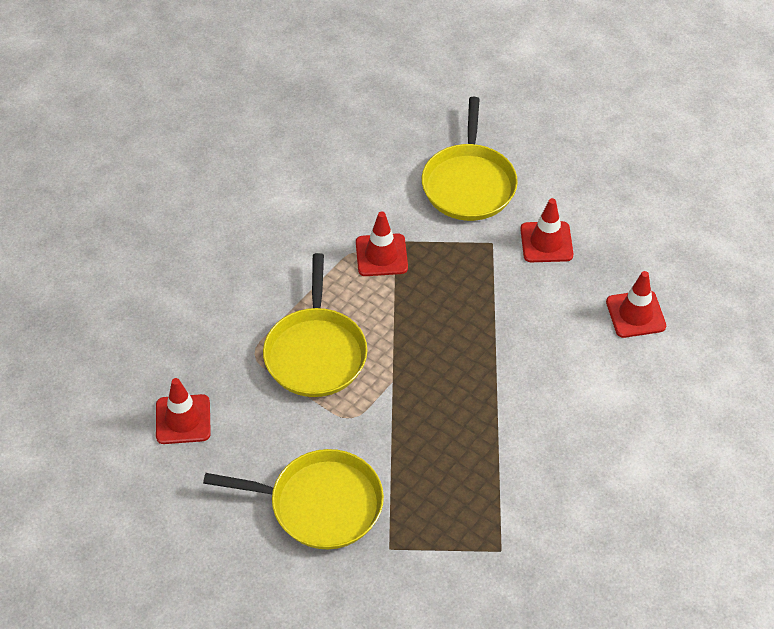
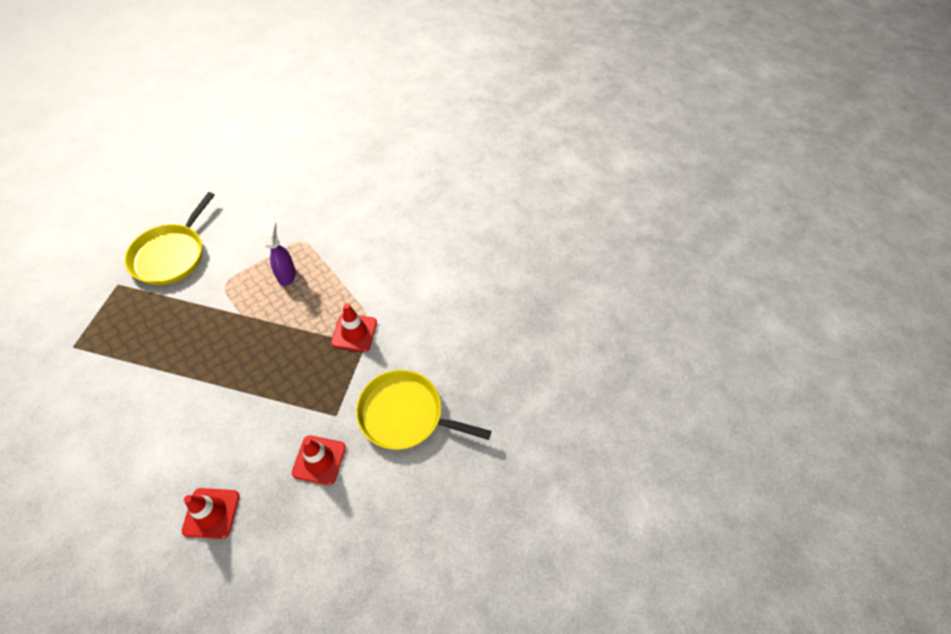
camera: 100 degrees right, 5 degrees up
red traffic cone [156,378,211,444] -> none
yellow pan [263,253,368,397] -> purple spray bottle [264,221,296,286]

